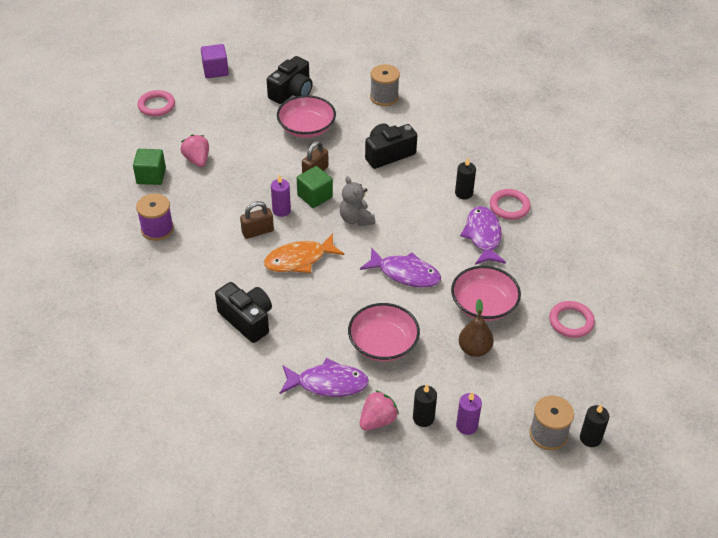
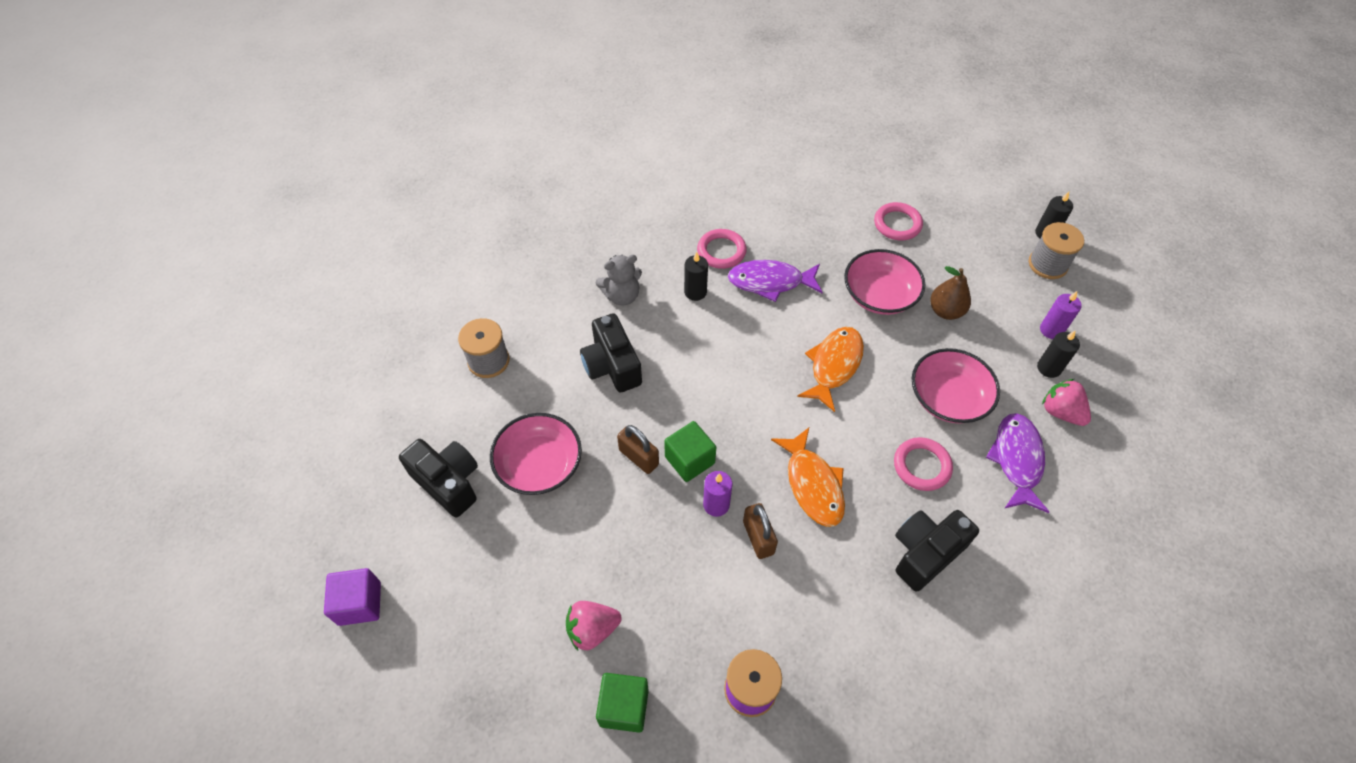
camera: 85 degrees left, 10 degrees up
pink ring [138,90,175,117] -> pink ring moved to [894,437,953,491]
grey teddy bear [340,176,375,226] -> grey teddy bear moved to [596,255,642,305]
purple fish [360,248,441,288] -> orange fish [797,327,864,412]

